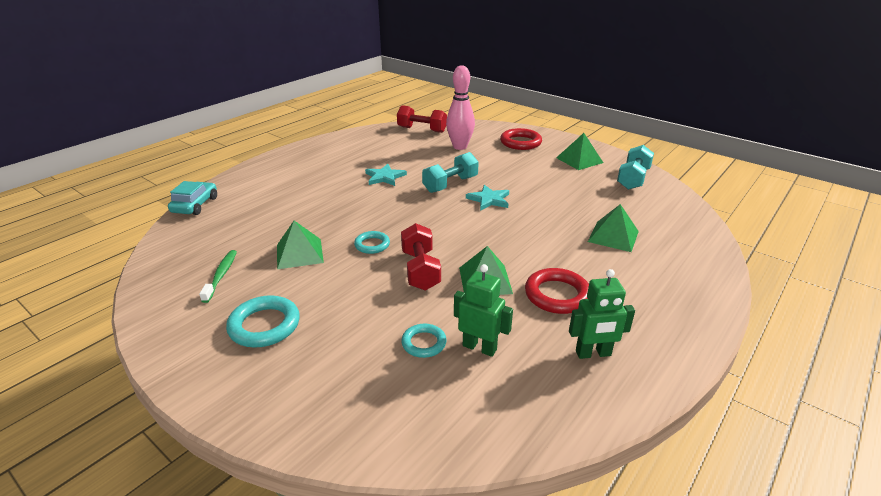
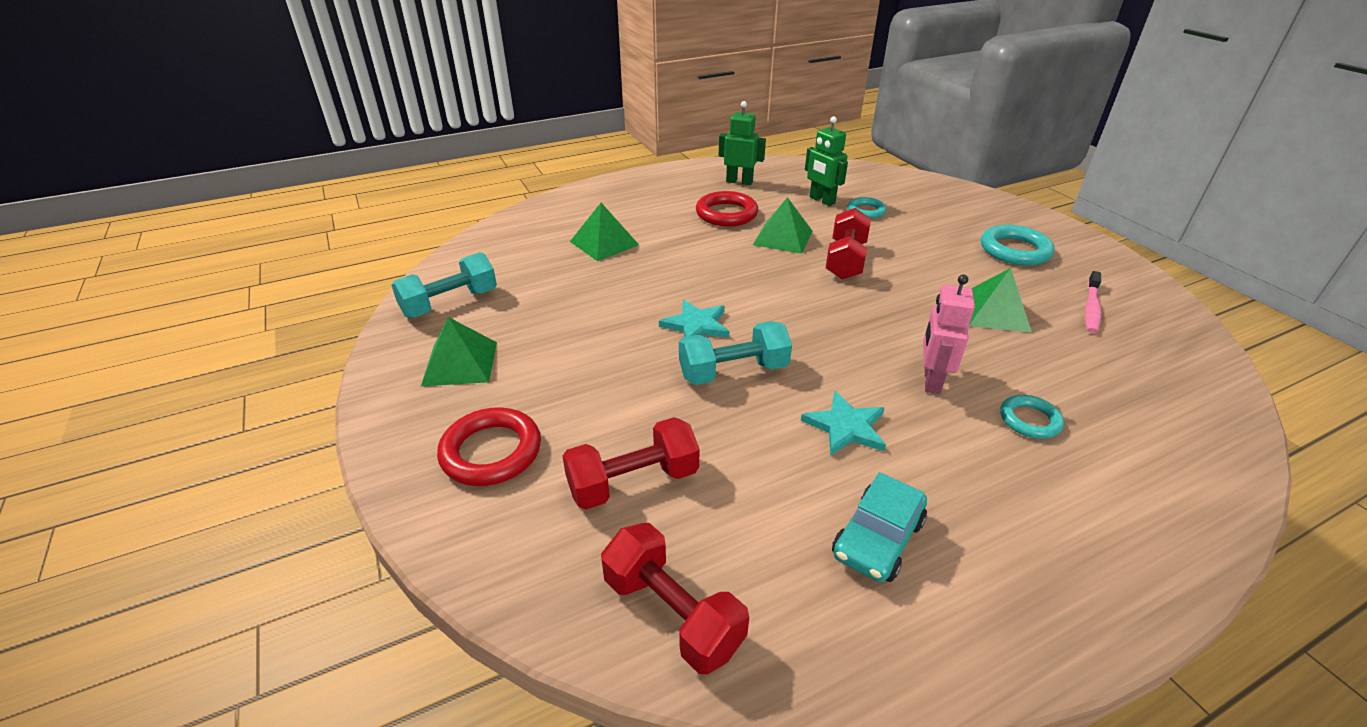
camera: 155 degrees left, 5 degrees up
turquoise car [168,181,217,215] -> turquoise car moved to [832,472,927,582]
green toothbrush [199,250,237,303] -> pink toothbrush [1085,271,1101,333]
turquoise ring [354,231,390,254] -> turquoise ring moved to [1000,395,1064,439]
pink bowling pin [446,65,475,150] -> red dumbbell [563,417,700,510]
none -> pink robot [923,274,975,394]

